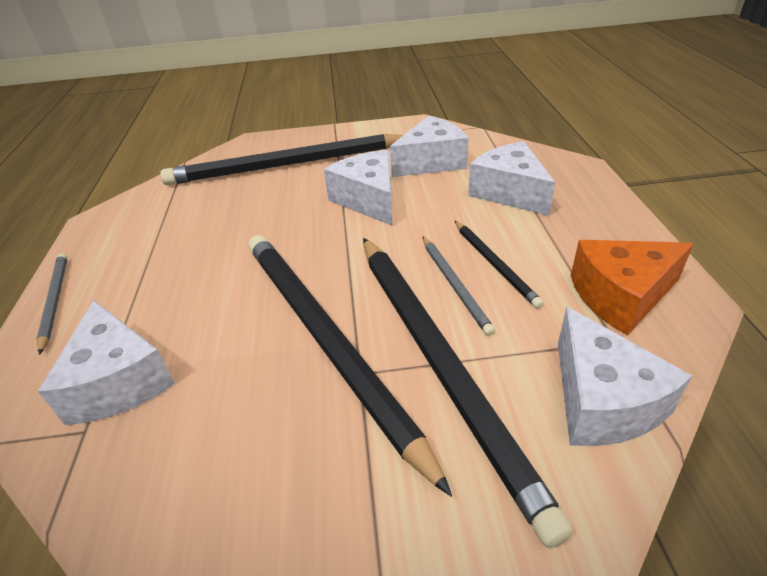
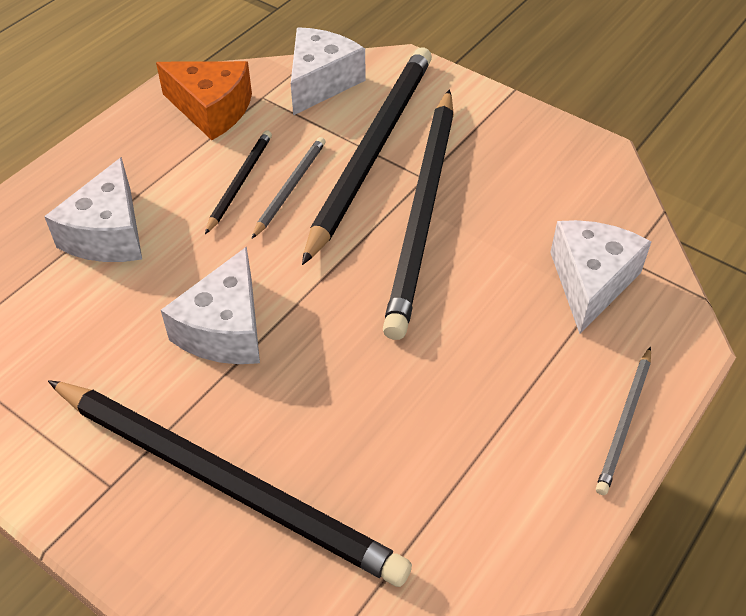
camera: 140 degrees left, 10 degrees up
white cheese [390,116,469,177] -> none

